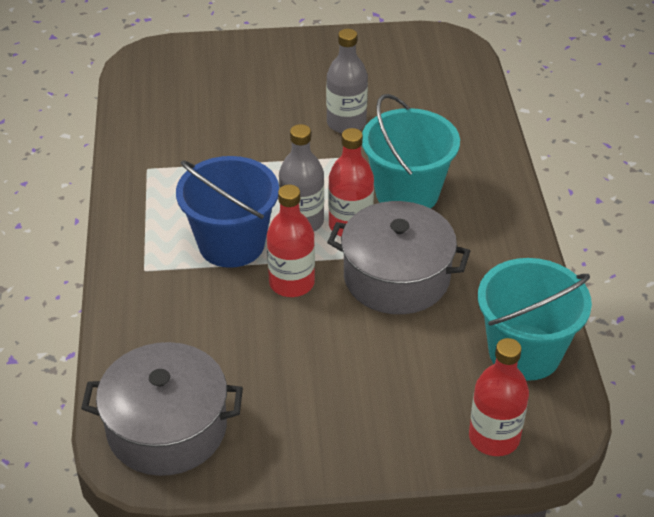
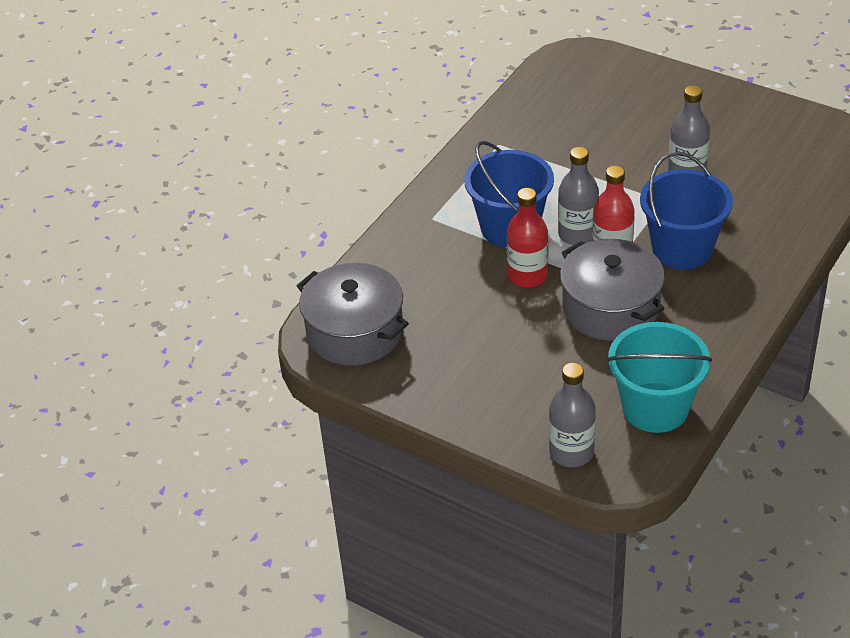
camera: 40 degrees right, 0 degrees up
turquoise bucket [362,94,460,209] -> blue bucket [640,152,733,270]
red bottle [469,338,529,456] -> grey bottle [549,363,596,467]

